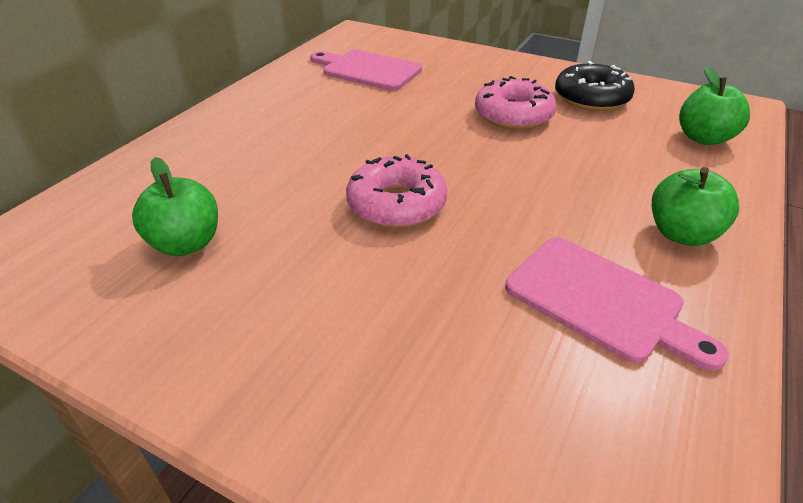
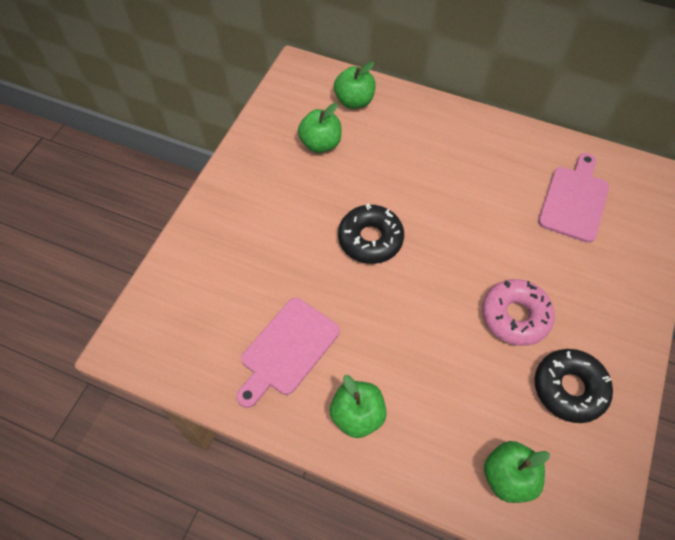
camera: 85 degrees right, 20 degrees up
pink donut [346,154,448,228] -> black donut [338,204,404,264]
none -> green apple [334,62,376,109]

